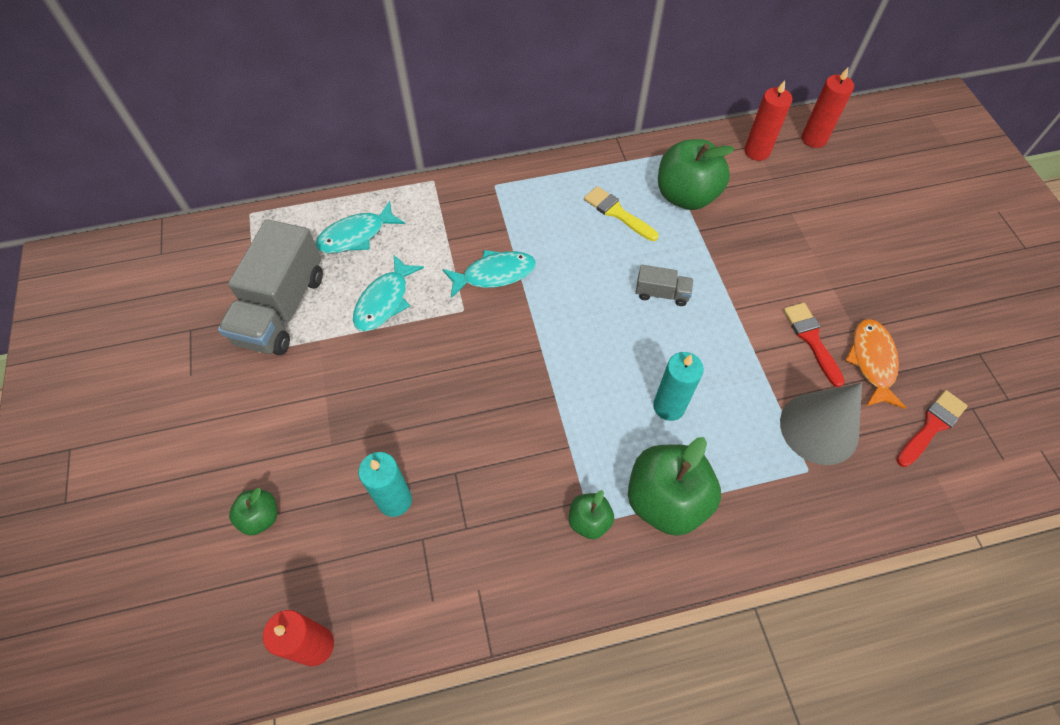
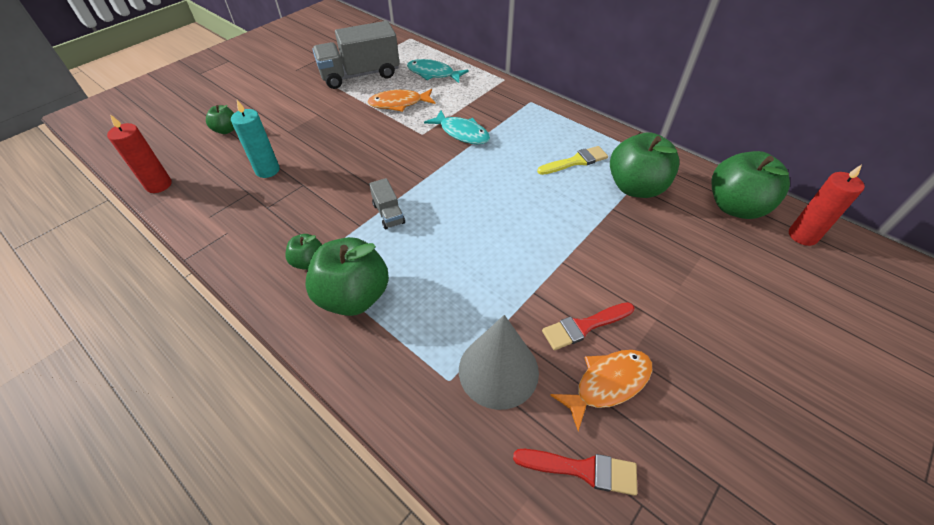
camera: 55 degrees right, 10 degrees down
turquoise fish [353,255,424,332] -> orange fish [368,89,435,112]
yellow brush [584,186,659,241] -> yellow brush turned 60 degrees clockwise [537,146,608,175]
grey truck [636,265,693,306] -> grey truck moved to [369,178,405,229]
turquoise candle [653,352,704,421] -> none
red candle [744,80,792,161] -> green apple [712,151,790,219]
red brush [783,303,845,387] -> red brush turned 150 degrees counterclockwise [542,302,634,351]

